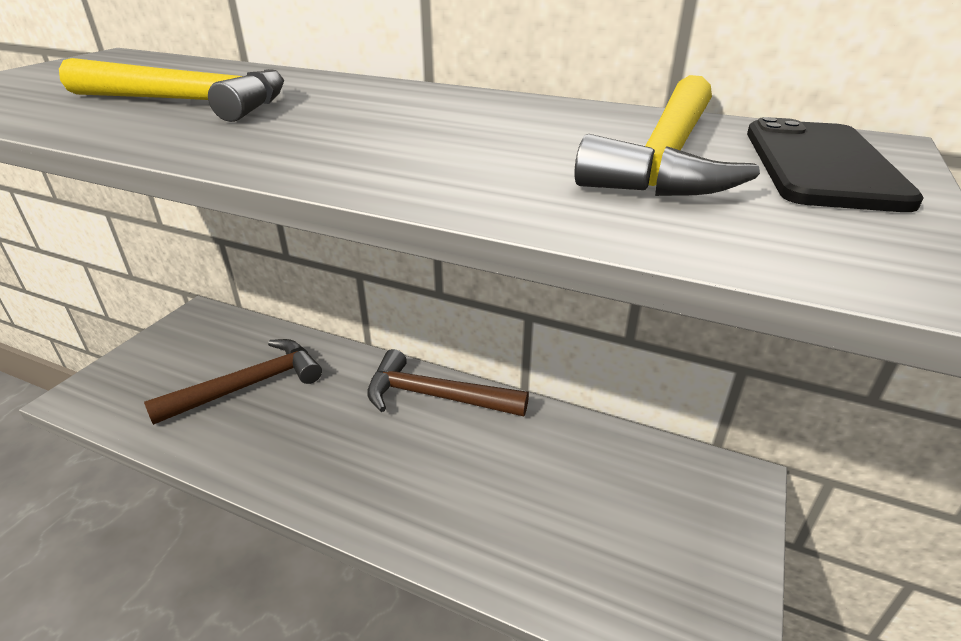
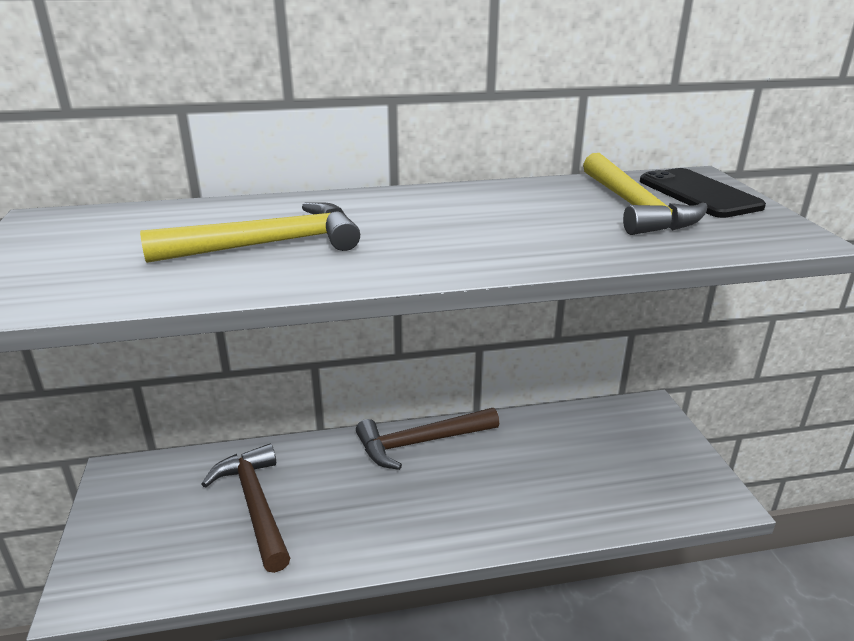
camera: 35 degrees left, 5 degrees down
brown hammer [144,339,322,425] -> brown hammer turned 45 degrees counterclockwise [202,444,290,573]

